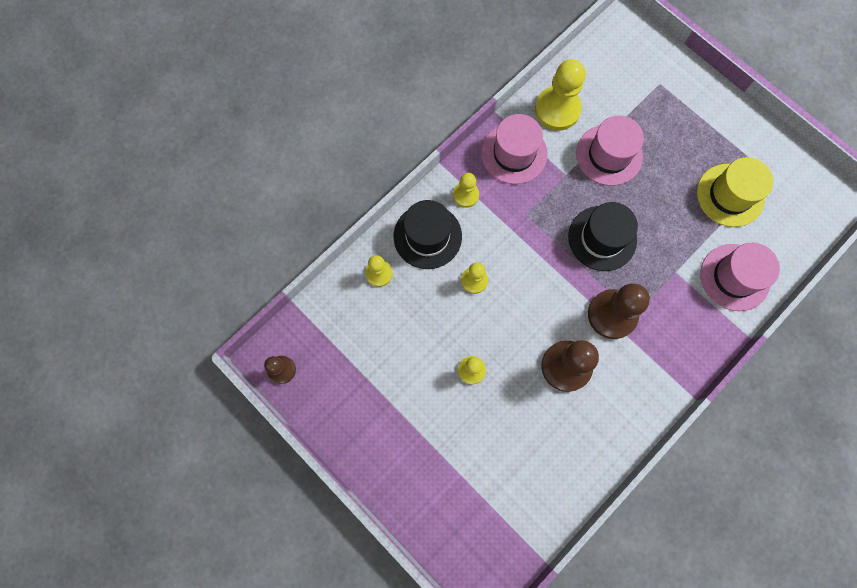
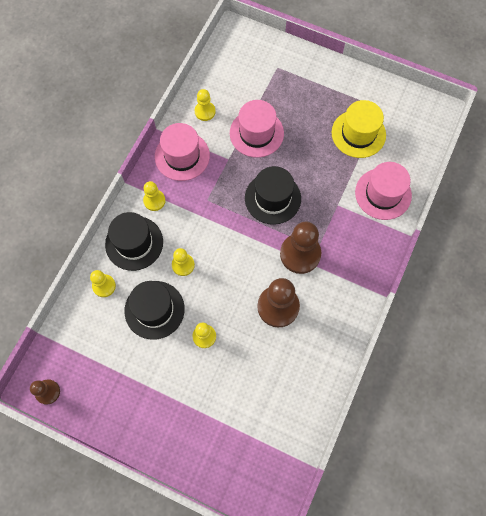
camera: 20 degrees left, 5 degrees down
yellow pawn [535,59,586,131] -> yellow pawn [195,89,216,121], size x0.56
none -> black hat [124,281,185,340]

